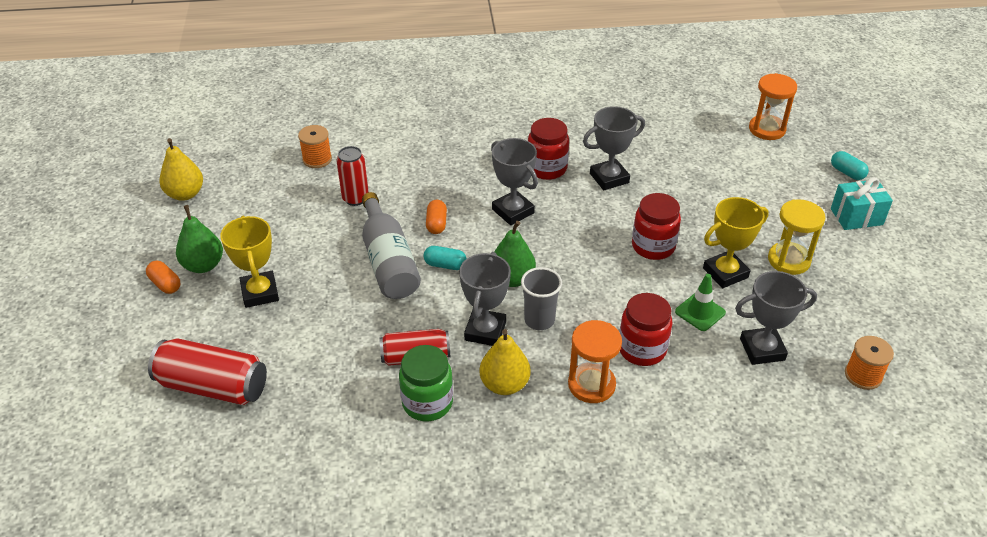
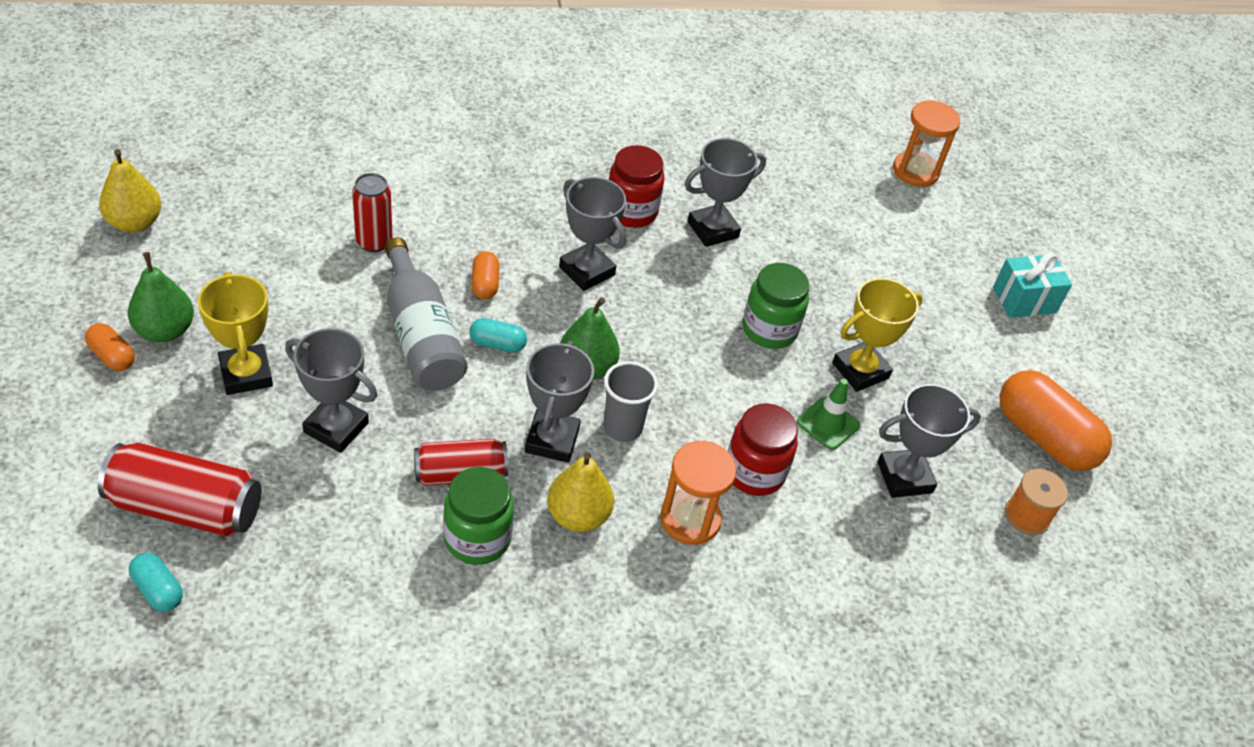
camera: 10 degrees left, 5 degrees up
orange spool [298,125,332,168] -> none
red jar [632,193,681,260] -> green jar [742,263,810,349]
yellow hourglass [768,199,825,275] -> none
turquoise capsule [831,151,869,180] -> turquoise capsule moved to [129,553,183,612]
none -> grey trophy [285,328,377,453]
none -> orange capsule [1000,370,1112,471]

